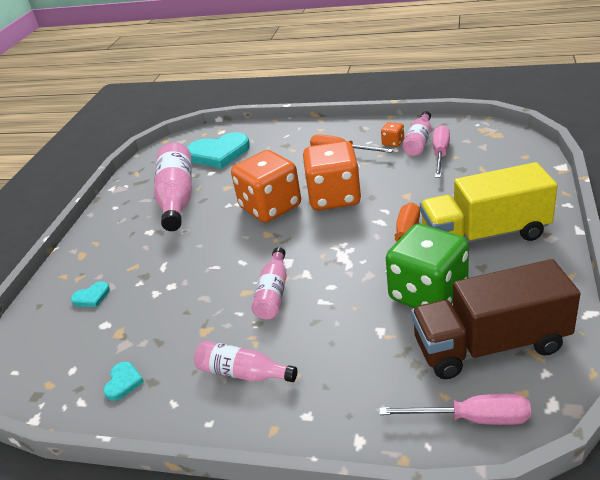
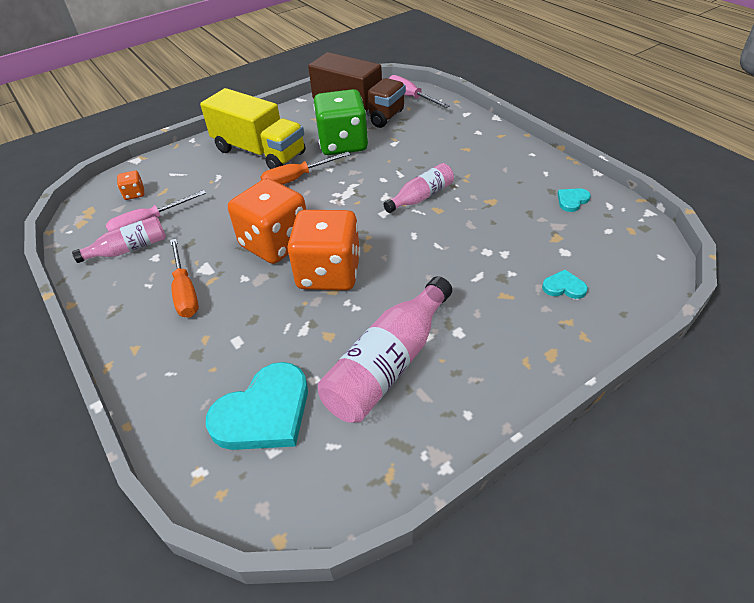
camera: 140 degrees left, 10 degrees up
turquoise heart [187,132,250,168] -> turquoise heart turned 105 degrees clockwise [206,362,308,450]
pink bottle [194,341,297,382] -> none
orange dice [381,122,404,147] -> orange dice moved to [117,170,144,200]

